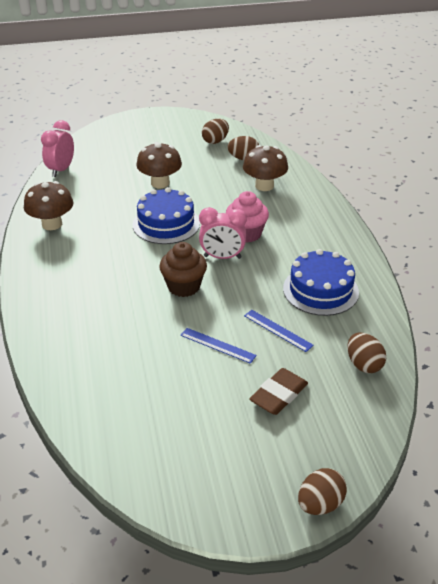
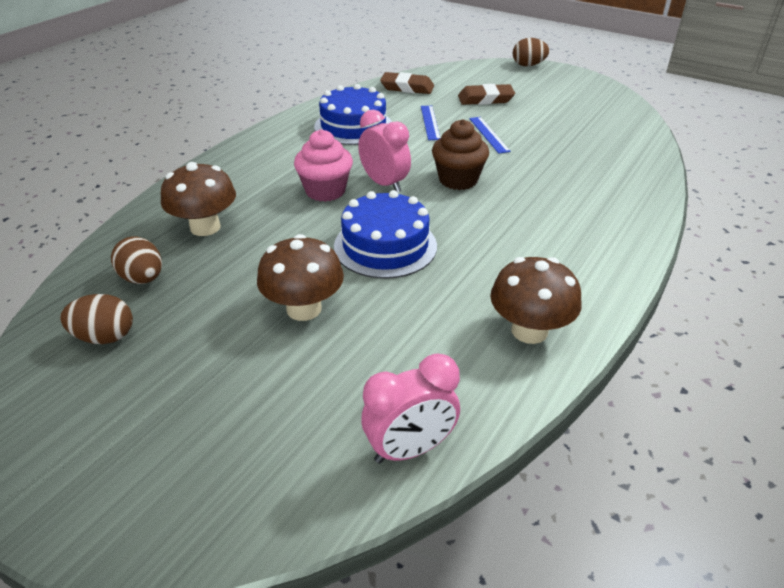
camera: 135 degrees left, 0 degrees up
brown egg [348,333,386,373] -> brown eraser [380,72,434,94]

